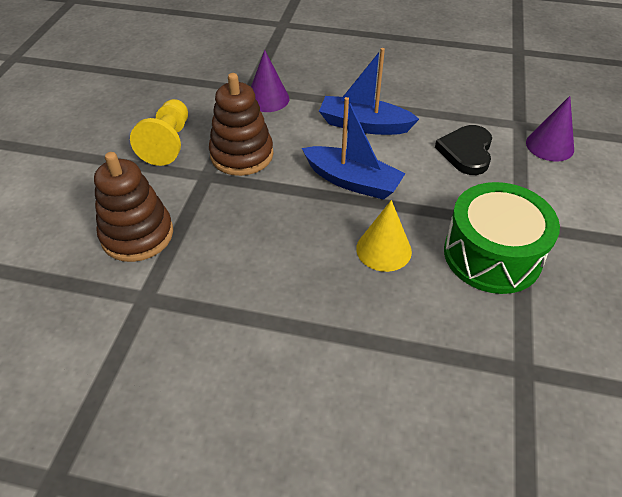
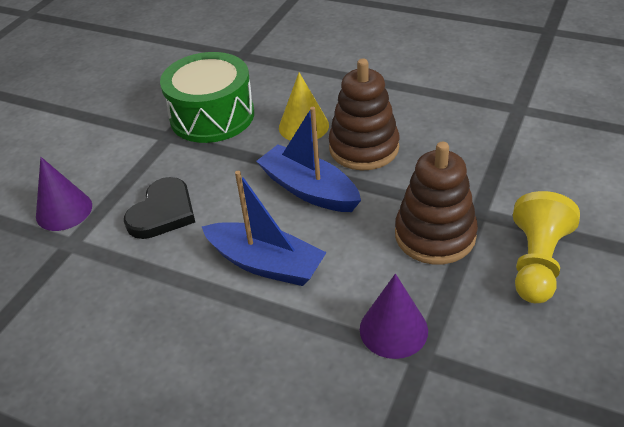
camera: 165 degrees left, 5 degrees down
brown stacking toy [94,152,173,262] -> brown stacking toy moved to [329,59,399,170]

